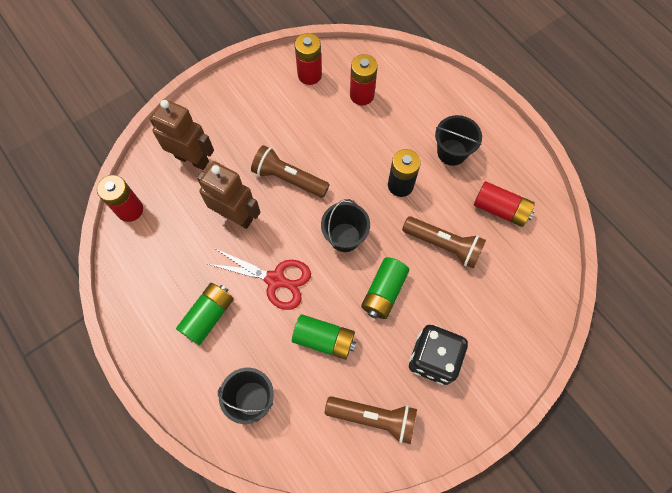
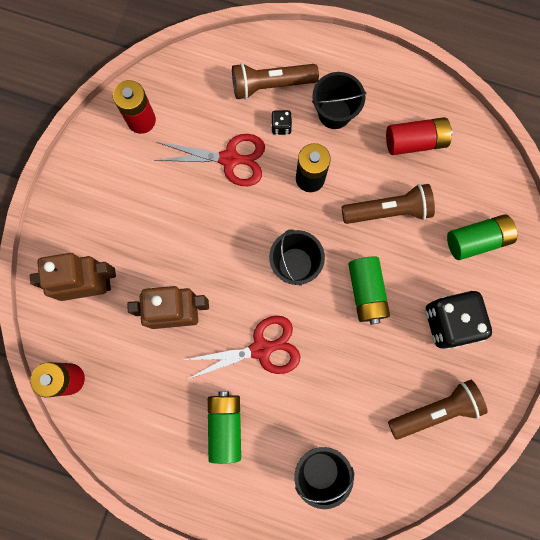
camera: 35 degrees left, 10 degrees up
brown flashlight [251,145,330,198] -> brown flashlight moved to [232,63,319,100]
green battery [292,314,356,360] -> green battery moved to [447,214,517,260]
red battery [350,54,378,105] -> none
none -> red scissors [154,134,265,186]
none -> black dice [271,110,292,135]

